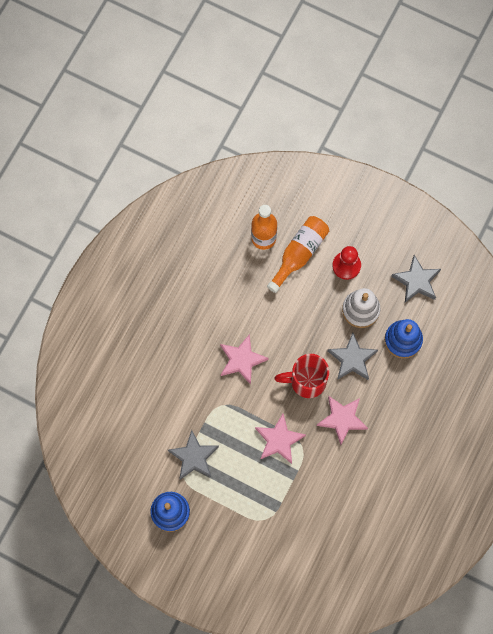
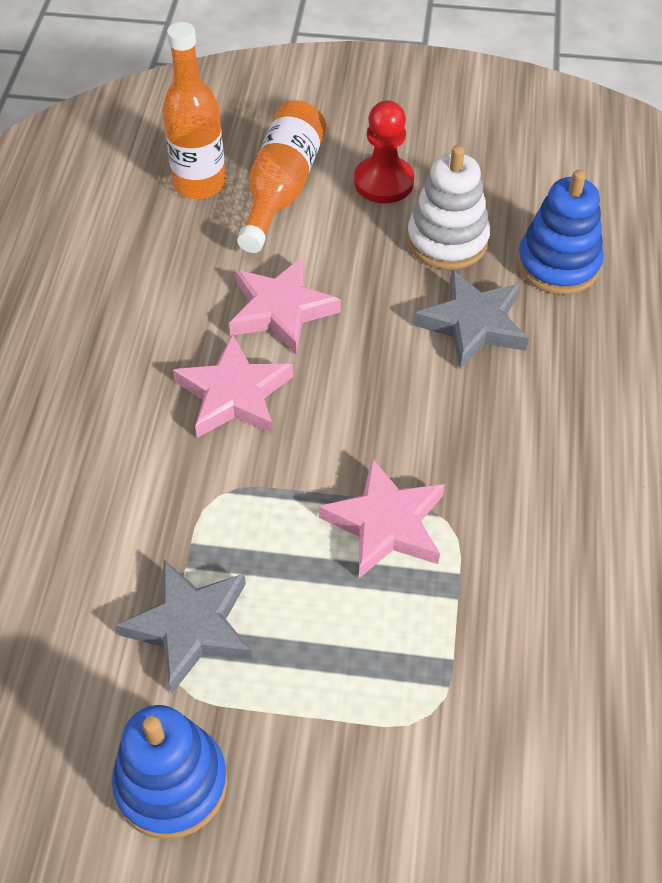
camera: 20 degrees left, 20 degrees down
red mug [274,354,329,398] -> none
pink star [317,396,368,445] -> pink star moved to [229,257,341,354]
grey star [391,255,441,303] -> none

